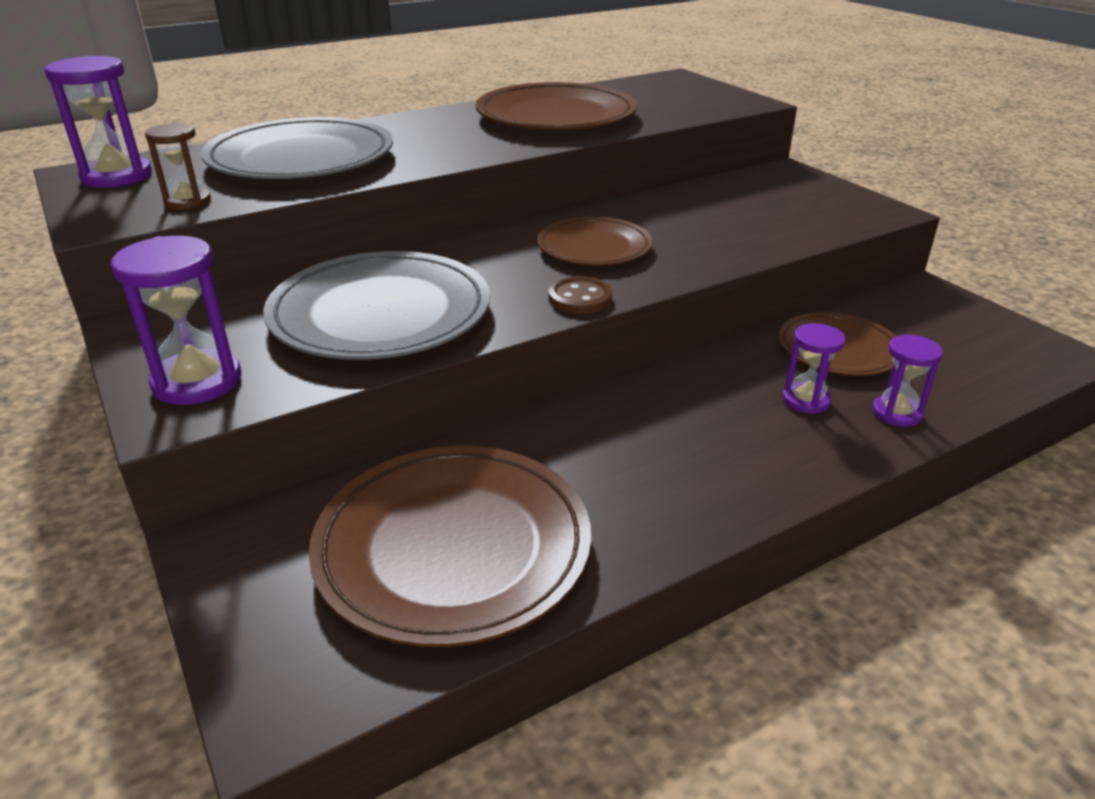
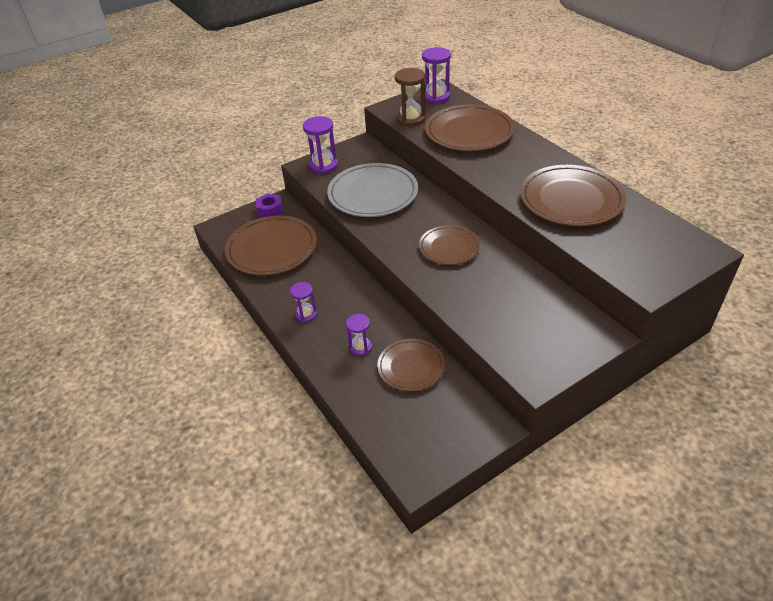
camera: 90 degrees right, 10 degrees up
brown hourglass [145,123,211,210] -> brown hourglass [395,68,426,126], size x1.60
grey plate [201,117,393,179] -> brown plate [425,104,515,151]
brown button [548,276,612,314] -> none
purple hourglass [872,334,943,427] -> purple hourglass moved to [290,282,317,322]
none -> purple nut [256,193,283,217]

